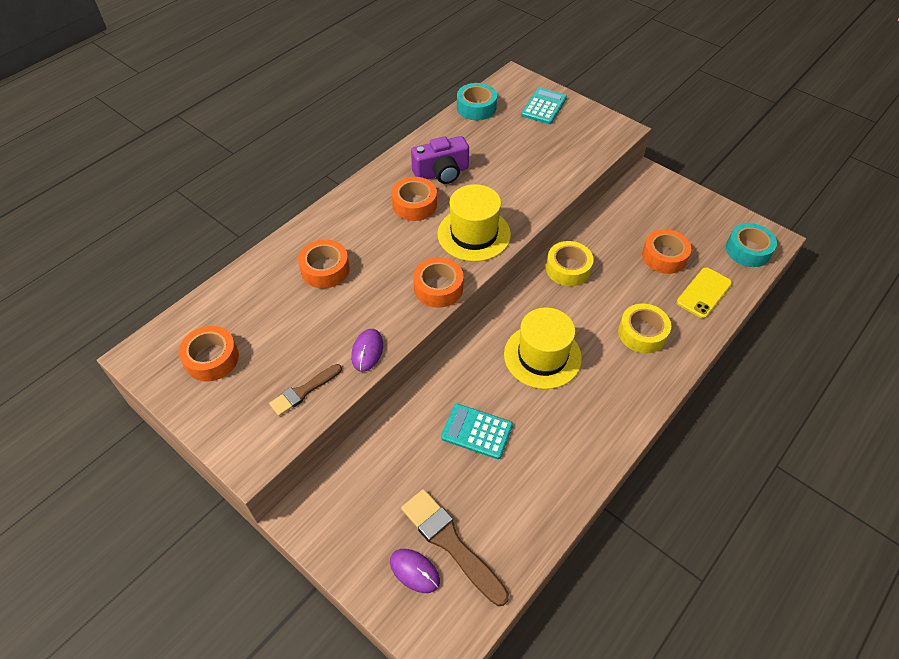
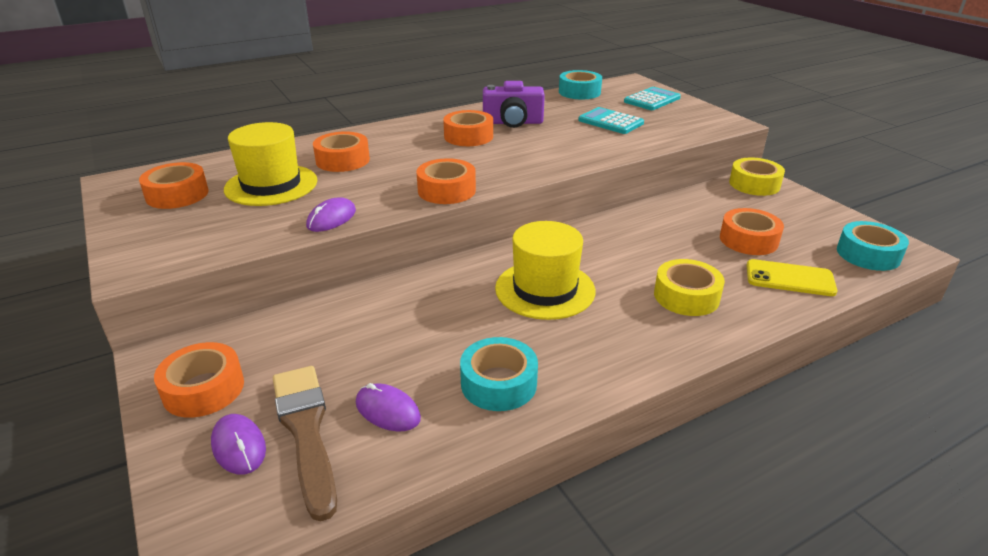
camera: 20 degrees right, 20 degrees down
brown brush [269,364,342,416] -> none
yellow hat [437,184,511,262] -> yellow hat moved to [224,122,317,206]
turquoise calculator [441,404,513,459] -> turquoise calculator moved to [578,107,644,134]
yellow tape [546,241,594,286] -> yellow tape moved to [729,157,785,196]
yellow phone [677,267,732,319] -> yellow phone turned 45 degrees clockwise [746,259,837,296]
none -> orange tape [154,342,244,418]
none -> purple mouse [356,383,421,431]
none -> turquoise tape [460,337,538,411]

